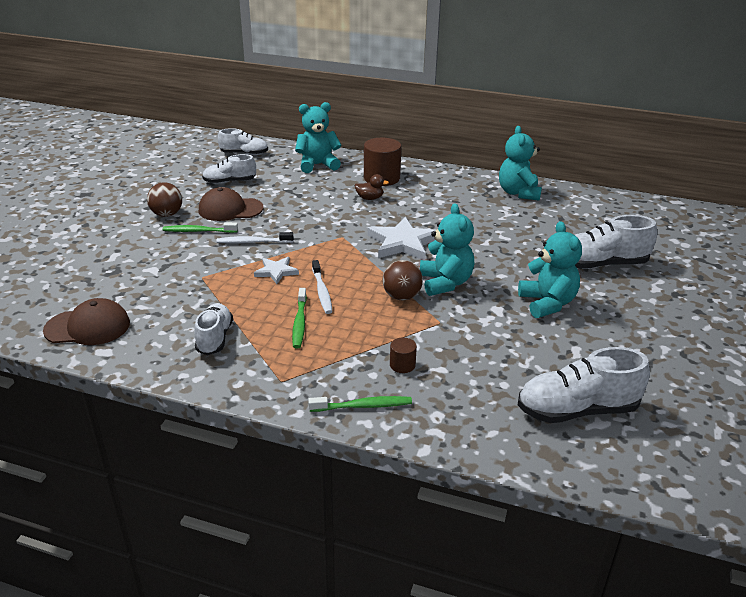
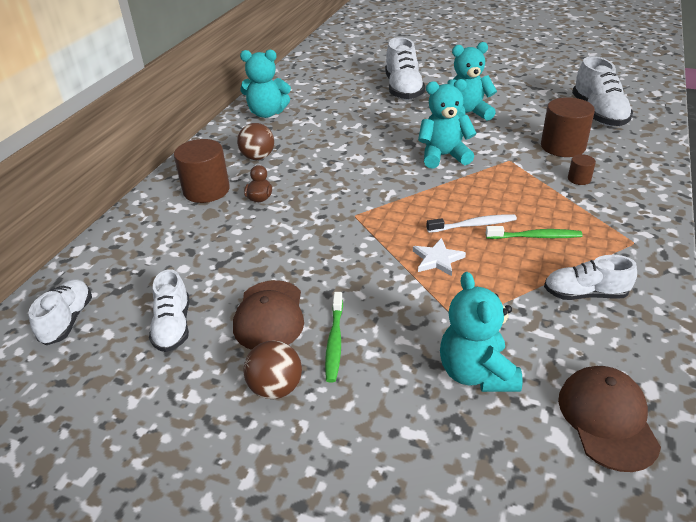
camera: 85 degrees left, 5 degrees up
white toothbrush [216,232,293,244] -> none
turquoise teddy bear [295,102,342,173] -> turquoise teddy bear moved to [440,272,523,392]
green toothbrush [308,396,412,412] -> none
white star [367,217,436,260] -> none
brown ball [382,260,423,301] -> brown ball moved to [237,123,274,160]
none -> brown cylinder [541,97,595,157]

